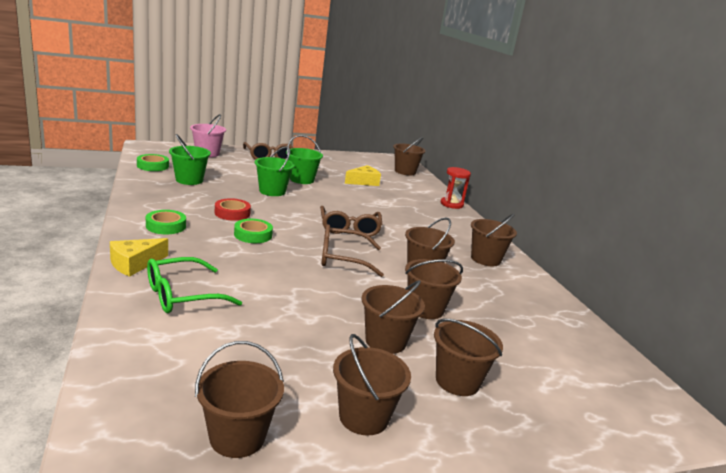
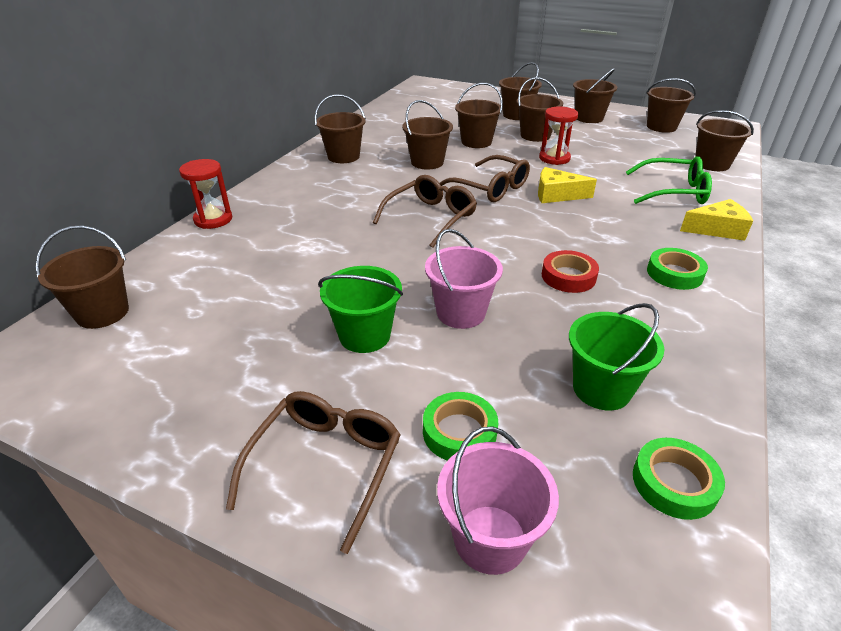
camera: 135 degrees left, 15 degrees up
green tape [234,219,273,243] -> green tape moved to [423,392,498,461]
green bucket [255,146,295,196] -> pink bucket [425,229,503,329]
yellow cheese [345,165,381,186] -> yellow cheese moved to [538,167,597,203]
none -> red hourglass [539,106,578,165]
none -> brown bucket [695,110,754,171]

